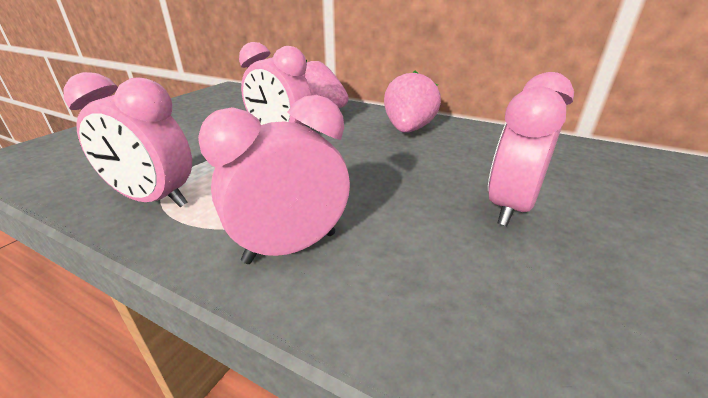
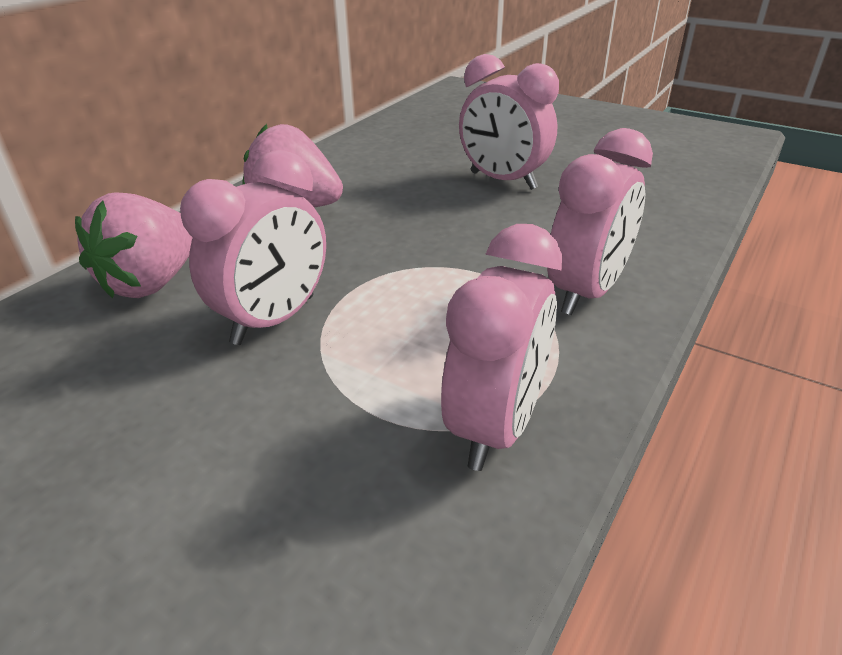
camera: 85 degrees left, 5 degrees up
pink clock [198,95,350,264] -> pink clock turned 120 degrees counterclockwise [547,128,653,315]

